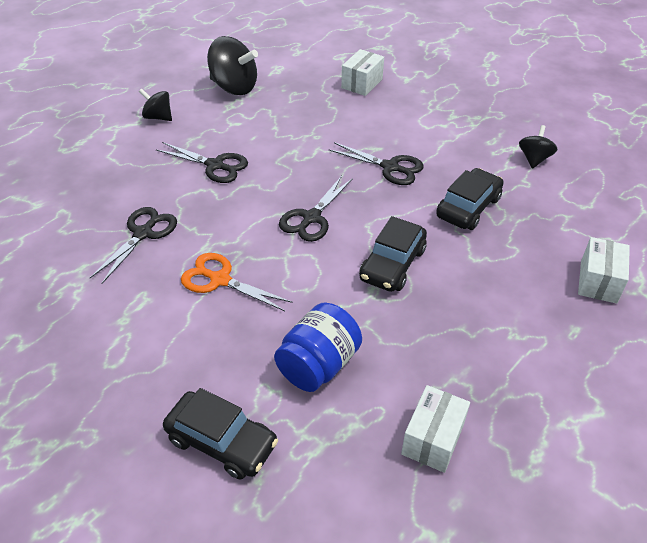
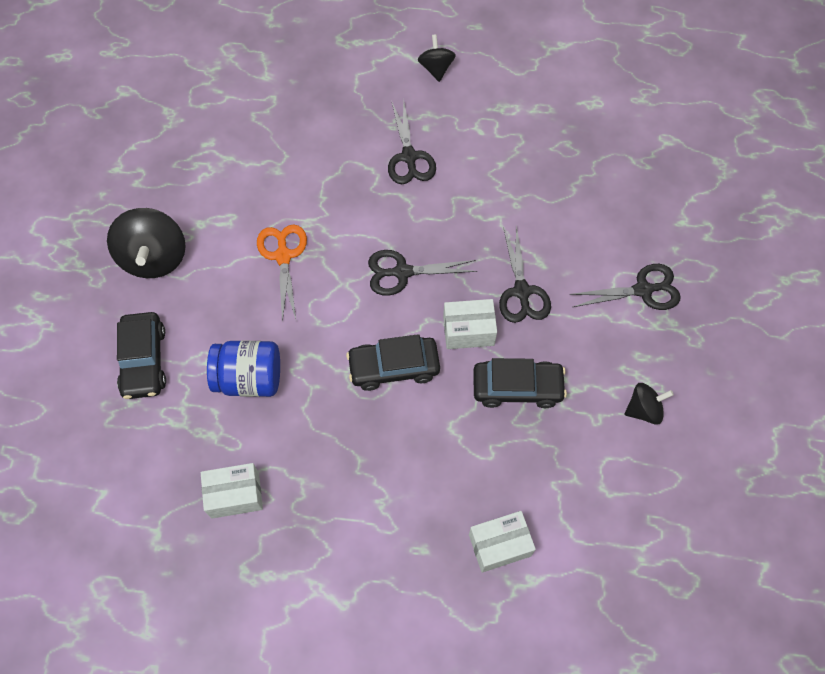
camera: 55 degrees right, 20 degrees up
black scissors [90,207,177,284] -> black scissors moved to [569,264,681,310]
black spinning top [207,36,258,95] -> black spinning top moved to [107,208,186,278]
white box [341,49,384,96] -> white box moved to [443,299,497,349]

